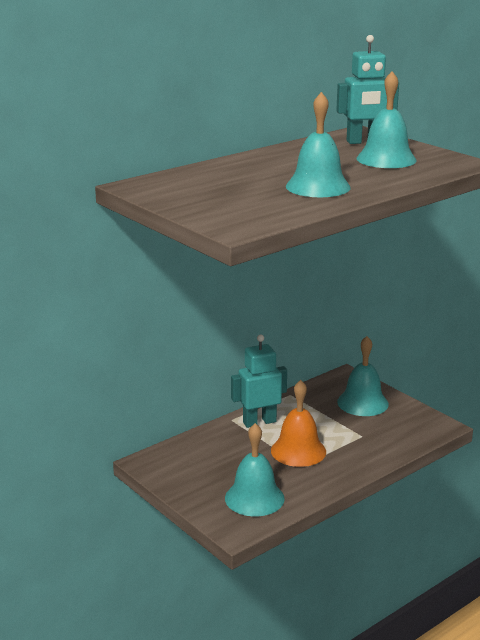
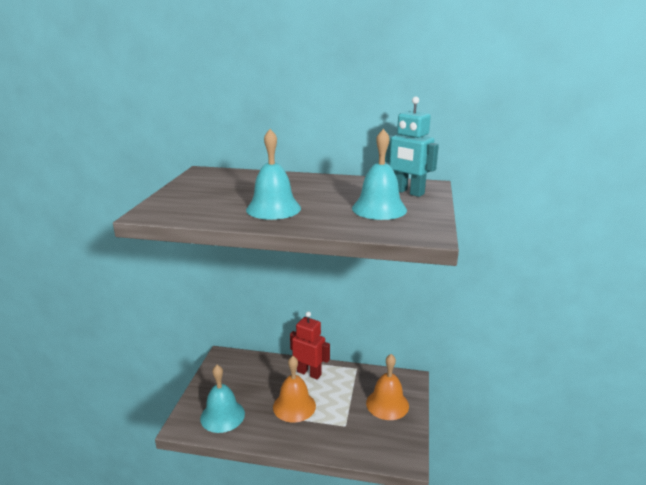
camera: 50 degrees right, 0 degrees up
turquoise robot [231,334,287,428] -> red robot [290,311,330,379]
turquoise bell [337,336,389,416] -> orange bell [366,354,409,420]

